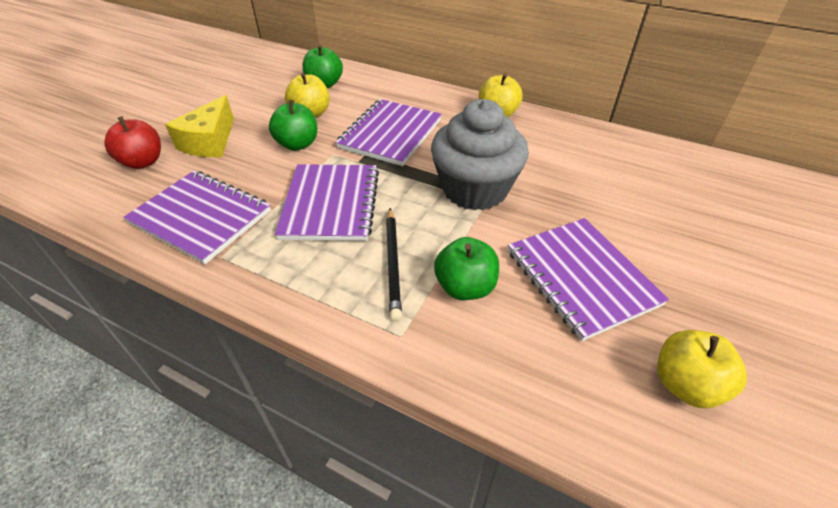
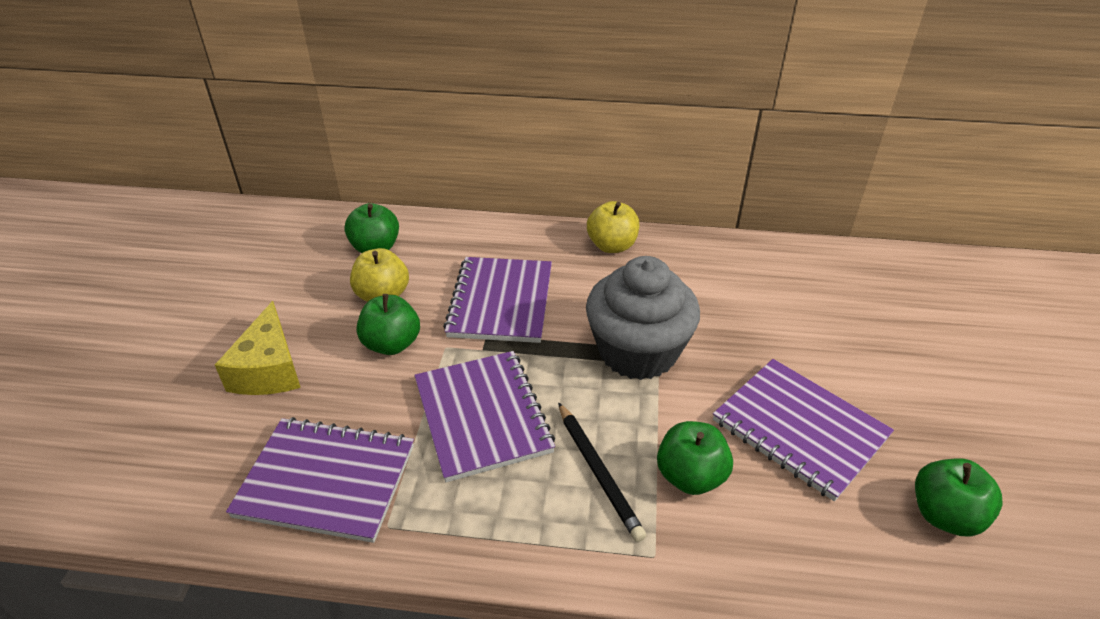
camera: 20 degrees left, 5 degrees down
red apple [104,116,161,169] -> none
yellow apple [657,330,747,408] -> green apple [915,459,1003,537]

